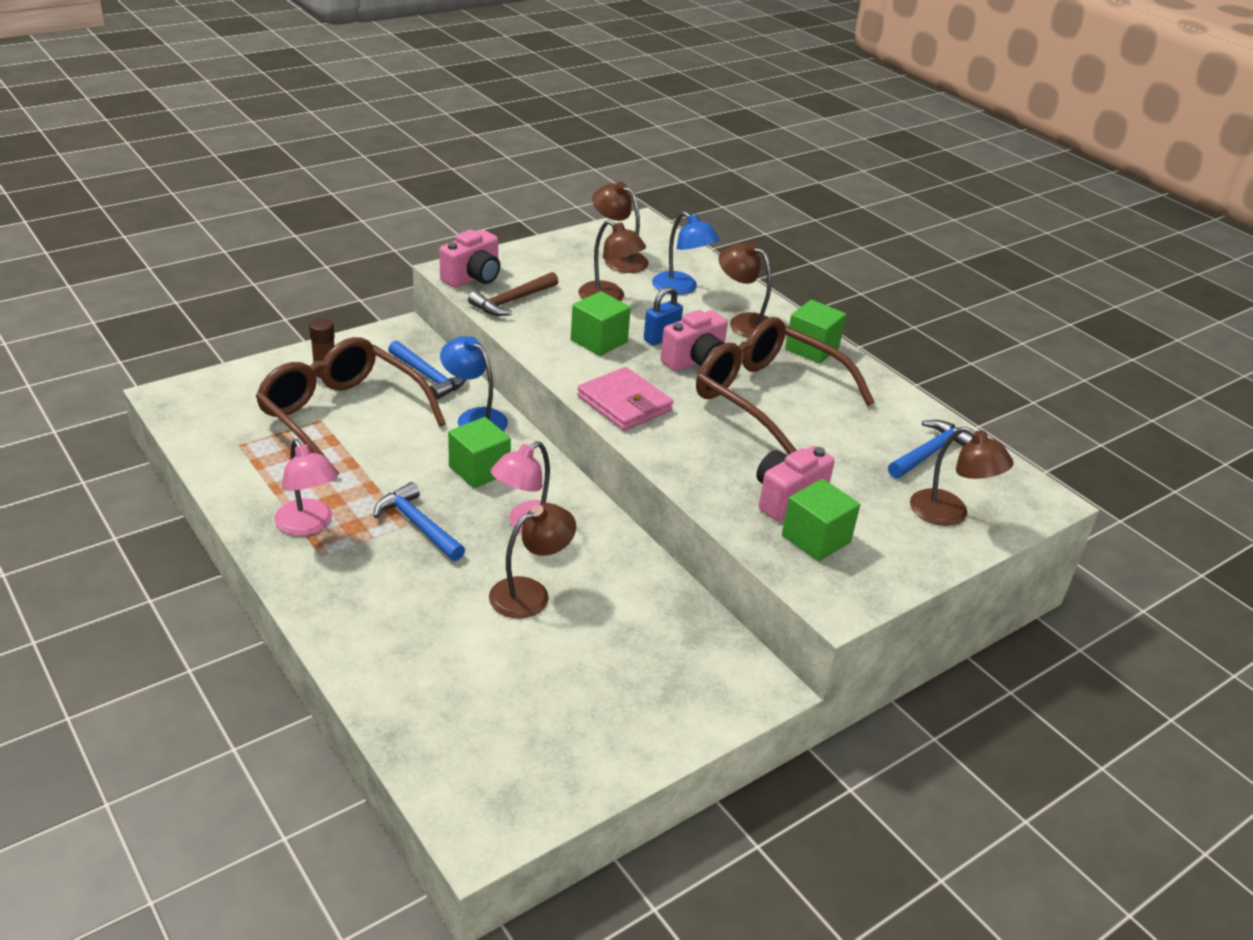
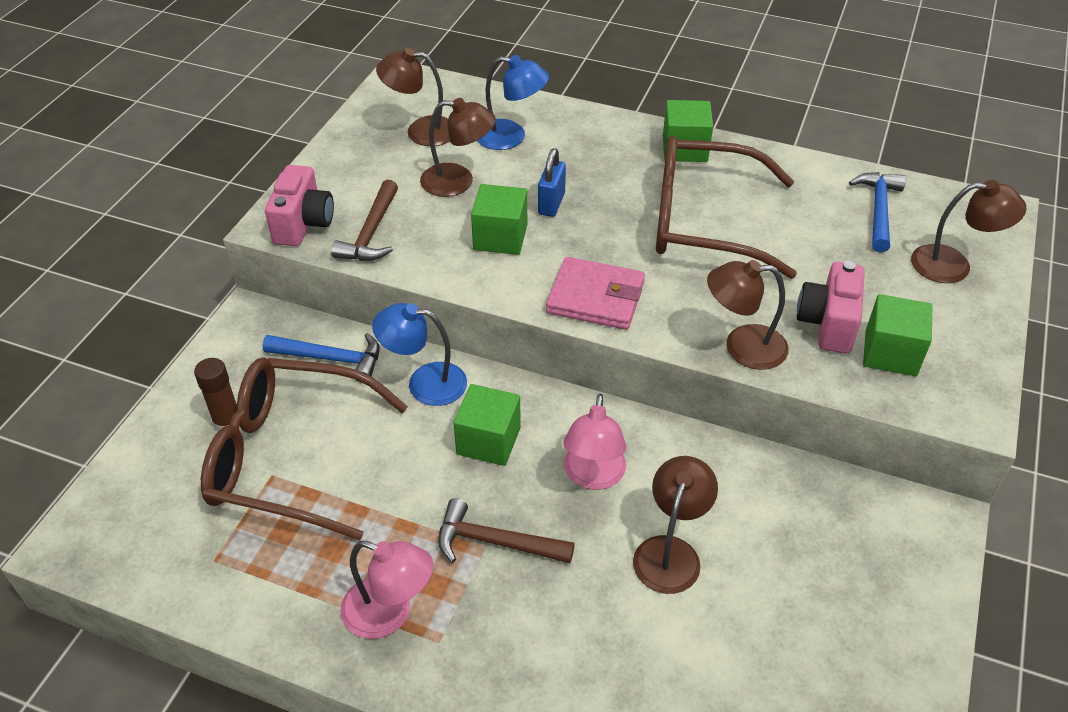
camera: 30 degrees left, 10 degrees up
blue hammer [374,482,465,561] -> brown hammer [438,498,575,563]
pink camera [661,310,728,371] -> none
brown lamp [719,242,772,338] -> brown lamp moved to [707,260,789,370]

